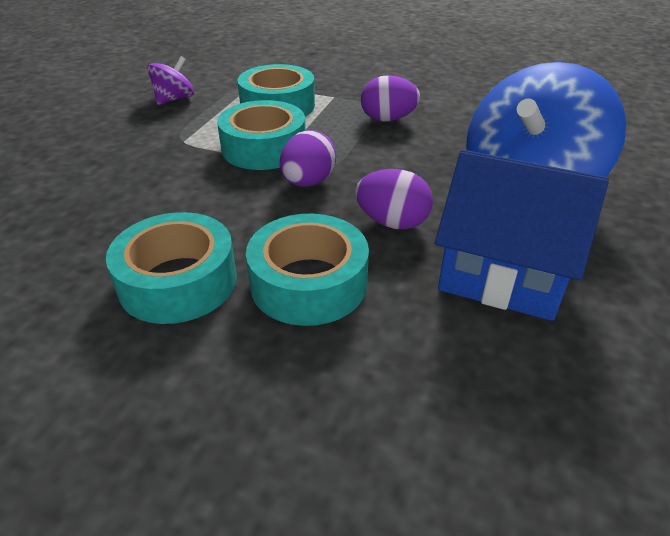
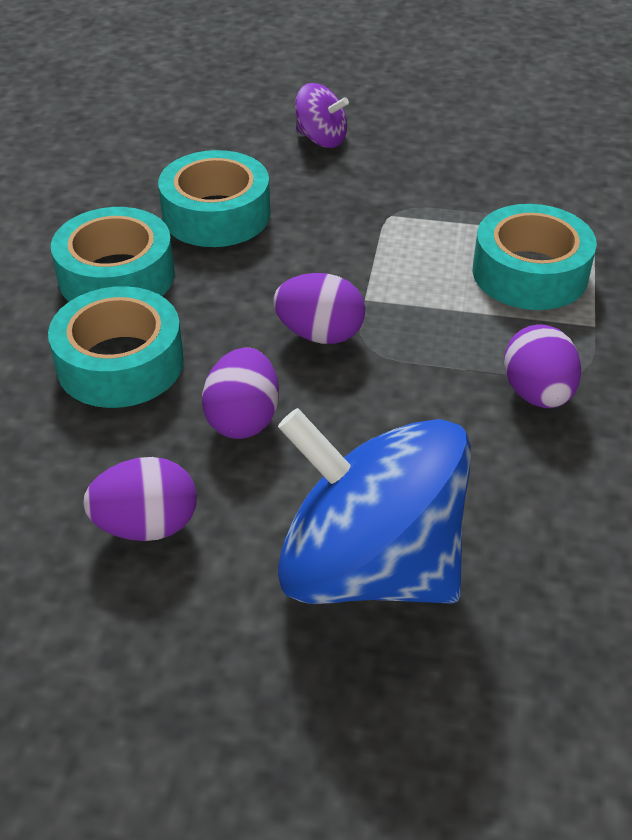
camera: 80 degrees right, 5 degrees up
purple spinning top [147,56,194,105] -> purple spinning top moved to [295,83,349,148]
turquoise tape [217,100,306,170] -> turquoise tape moved to [158,150,270,247]
blue house [435,150,609,321] -> purple egg [83,457,197,541]

